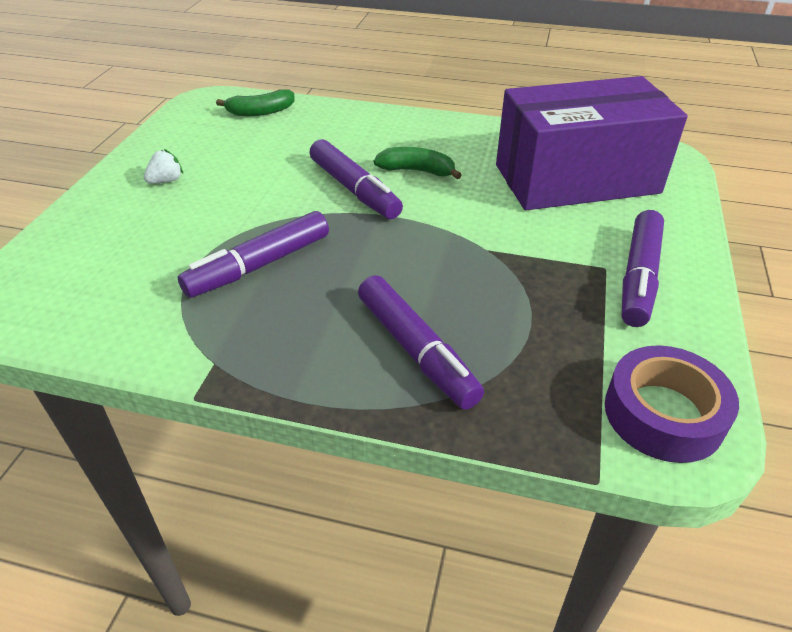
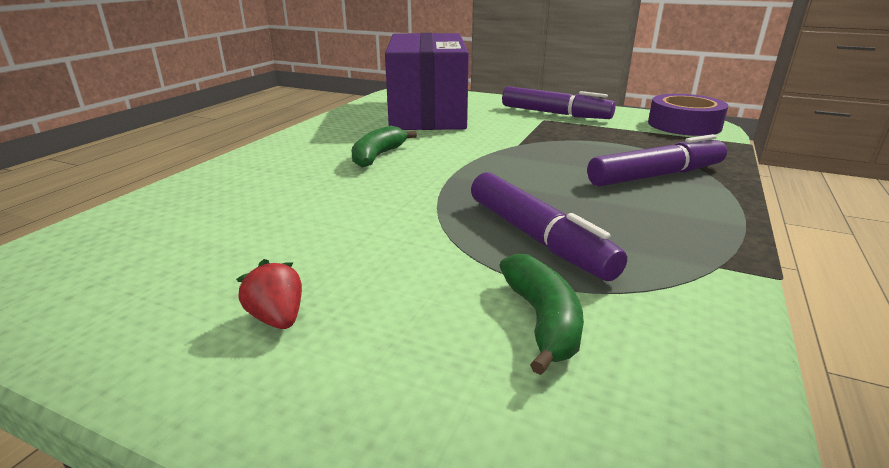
camera: 80 degrees left, 15 degrees down
white strawberry [144,149,183,184] -> red strawberry [236,259,302,329]
green banana [216,89,295,116] -> green banana moved to [499,254,584,375]
purple marker [310,139,403,219] -> none

